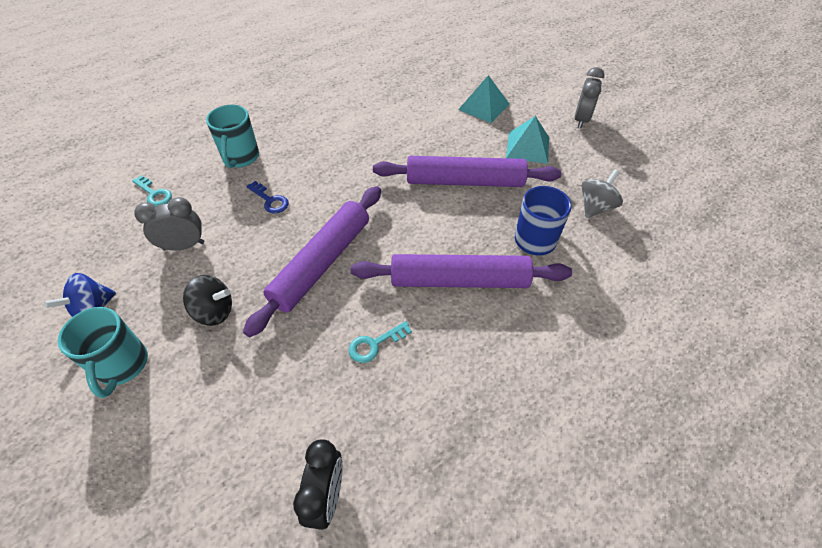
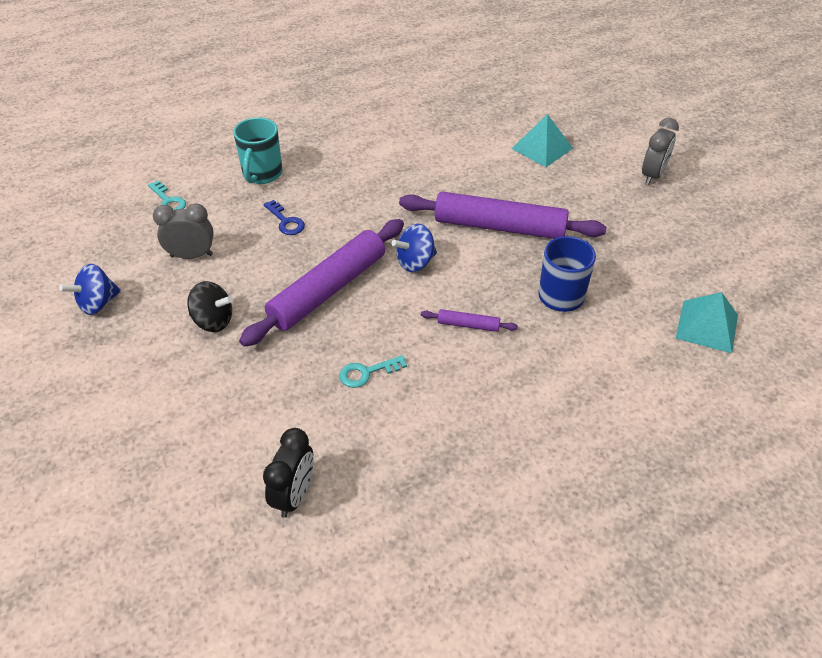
camera: 10 degrees right, 5 degrees down
turquoise mug [58,307,148,398] -> none
purple rolling pin [351,254,572,288] -> purple rolling pin [421,309,518,332], size x0.42
turquoise pyramid [506,116,549,164] -> turquoise pyramid moved to [676,292,738,354]
grey spinning top [582,169,623,218] -> none
none -> blue spinning top [391,224,437,272]

